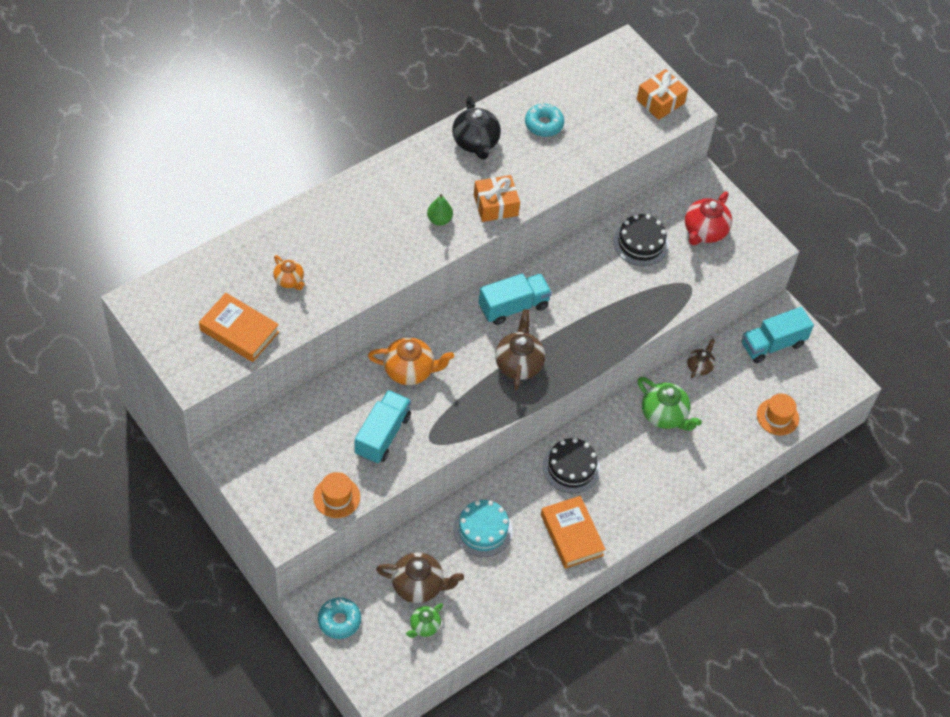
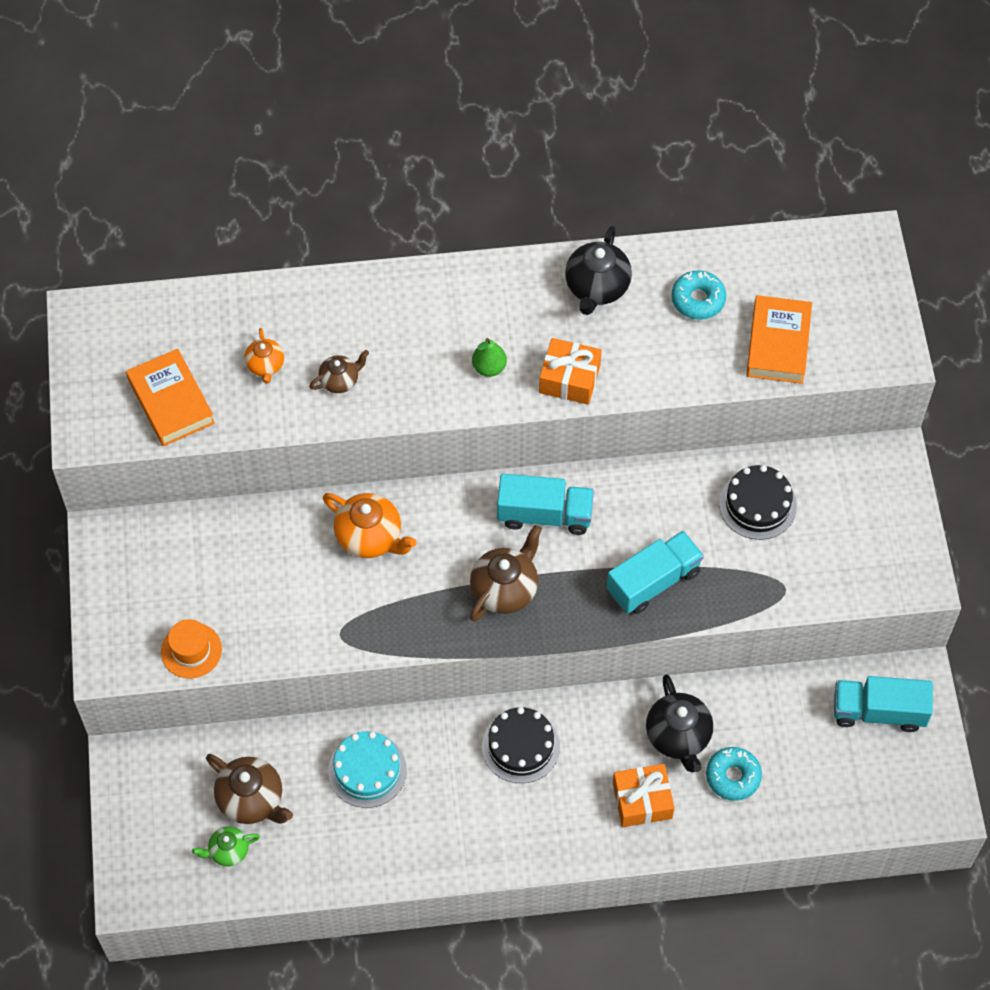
camera: 35 degrees right, 5 degrees up
turquoise donut [318,597,361,639] -> turquoise donut moved to [706,747,762,801]
turquoise truck [355,390,411,464] -> turquoise truck moved to [607,531,704,614]
orange book [541,496,606,569] -> orange book moved to [746,295,812,384]
orange gift [637,69,688,120] -> orange gift moved to [613,764,674,827]
green teapot [637,377,702,431] -> black teapot [646,674,713,772]
red teapot [685,191,732,245] -> none
brown teapot [687,339,715,379] -> brown teapot moved to [309,350,369,393]
orange hat [757,393,799,435] -> none

